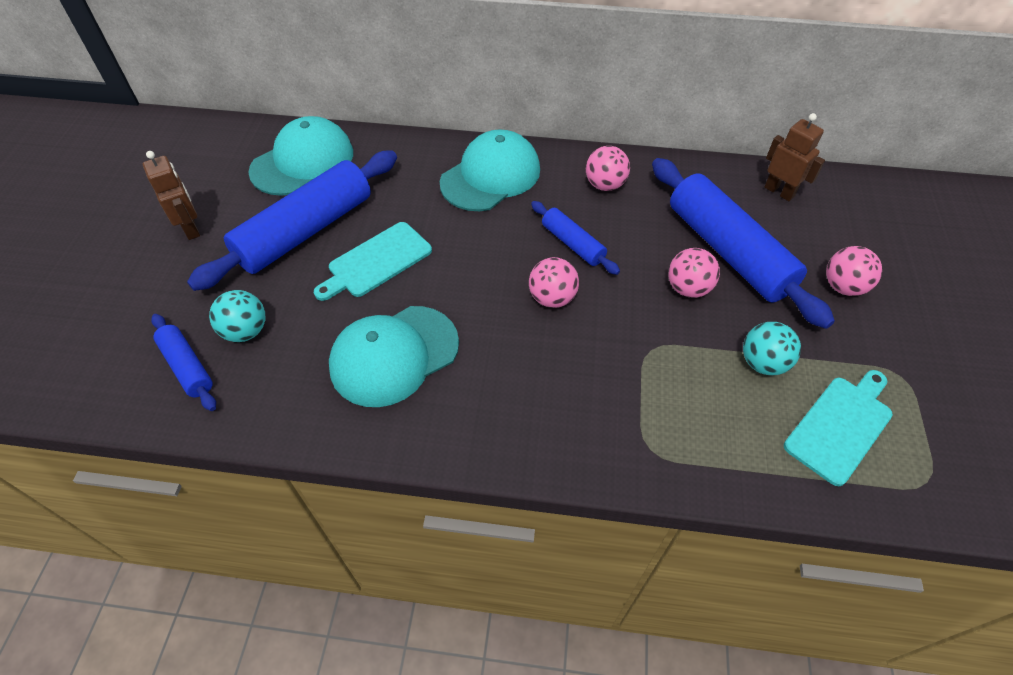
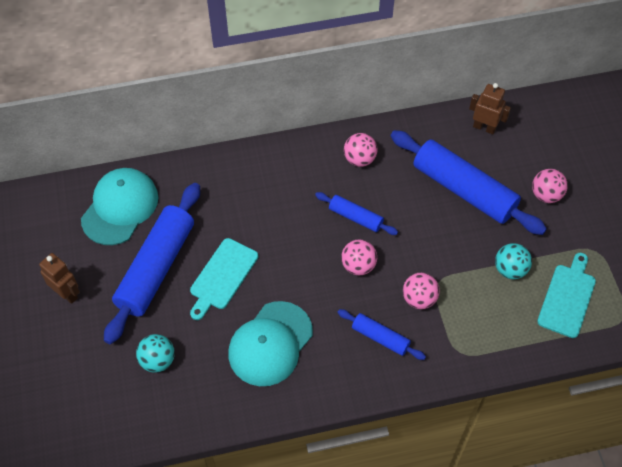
camera: 20 degrees left, 5 degrees up
blue rolling pin [151,314,216,411] -> blue rolling pin moved to [337,309,426,360]
turquoise cap [440,129,540,211] -> none
pink ball [668,248,720,298] -> pink ball moved to [403,273,440,309]

